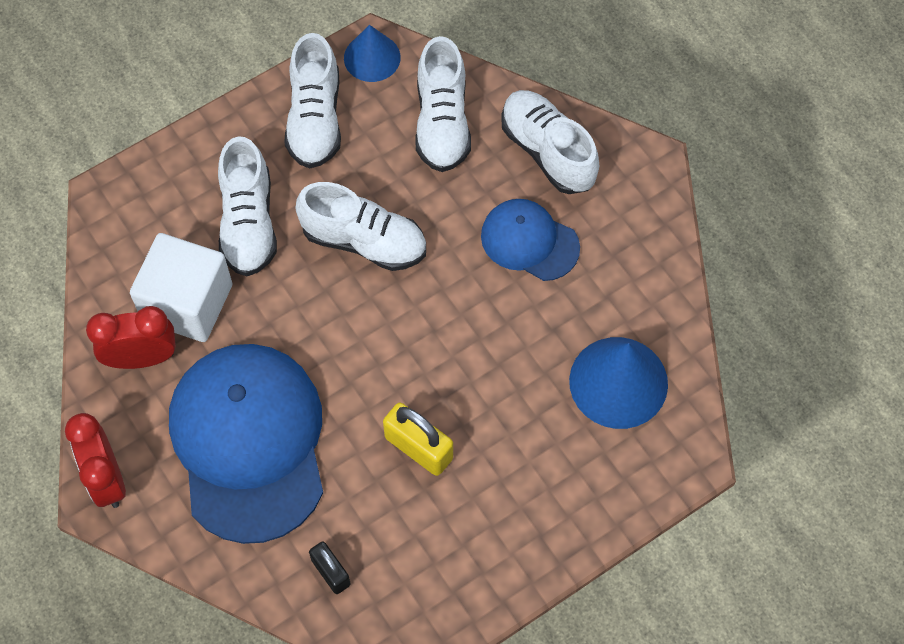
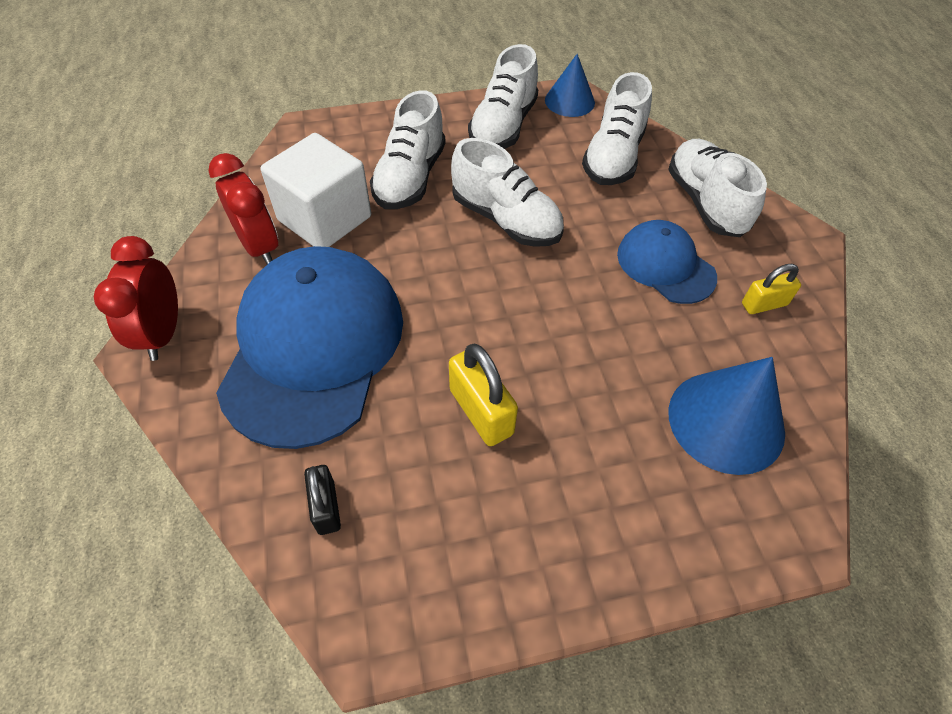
camera: 20 degrees right, 10 degrees down
red clock [86,306,176,369] -> red clock turned 45 degrees clockwise [208,153,278,264]
none -> yellow padlock [742,264,801,314]

